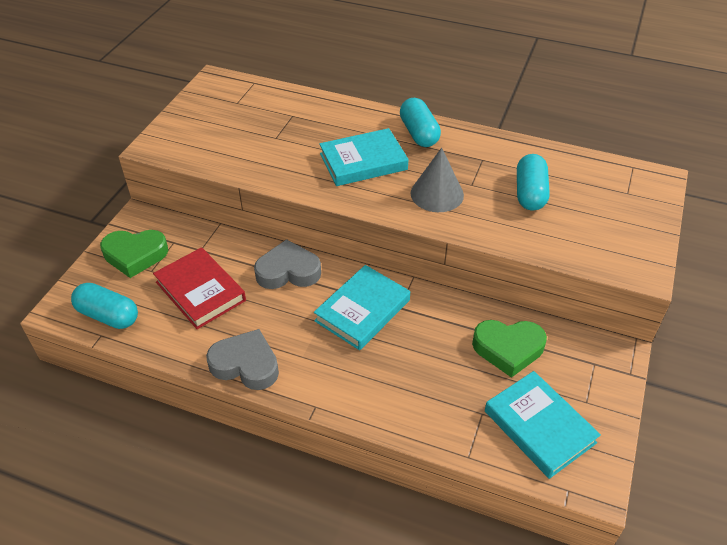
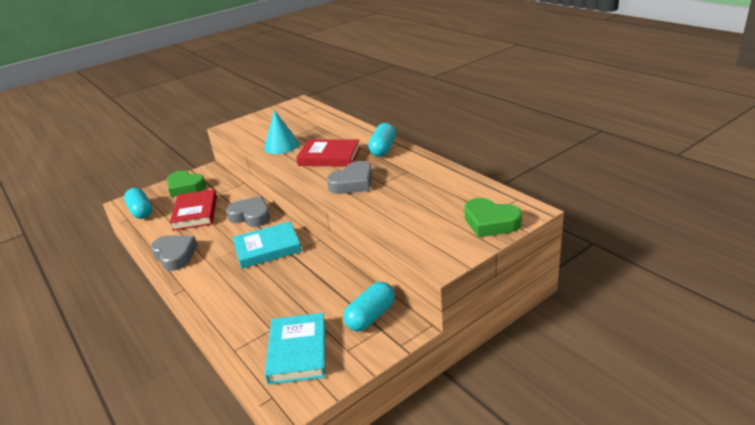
camera: 35 degrees right, 15 degrees down
turquoise book [319,128,409,186] -> red book [296,139,360,167]
grey cone [411,148,464,212] -> grey heart [327,161,373,194]
green heart [472,320,547,378] -> green heart moved to [464,198,522,237]
turquoise capsule [517,154,550,210] -> turquoise capsule moved to [343,282,395,331]
none -> turquoise cone [264,110,299,154]

